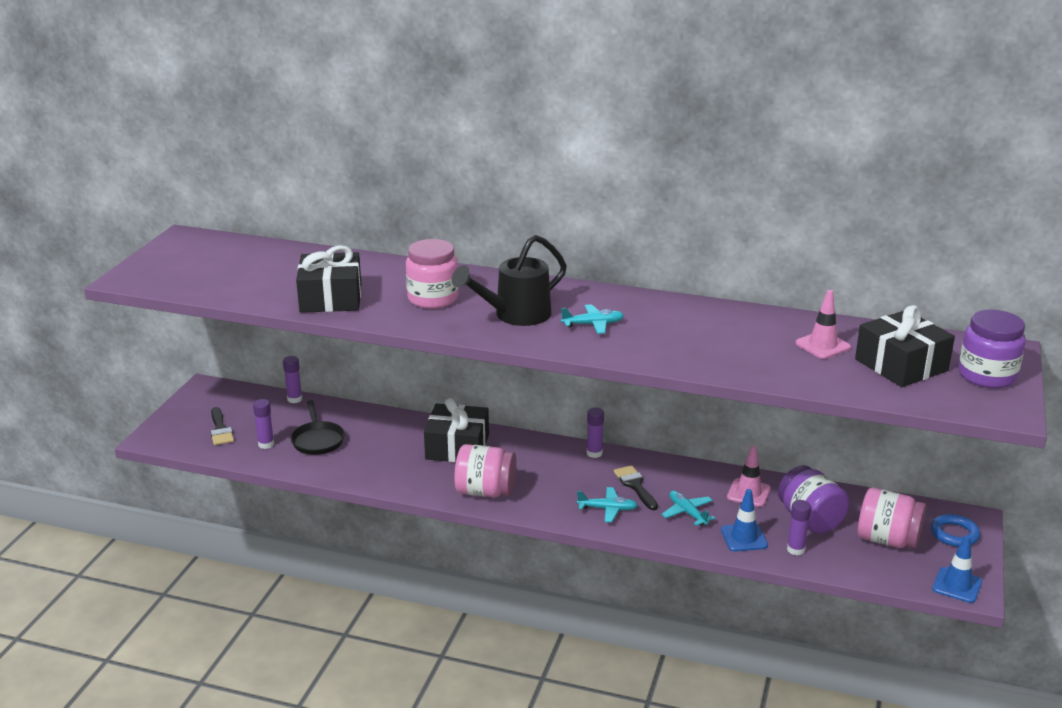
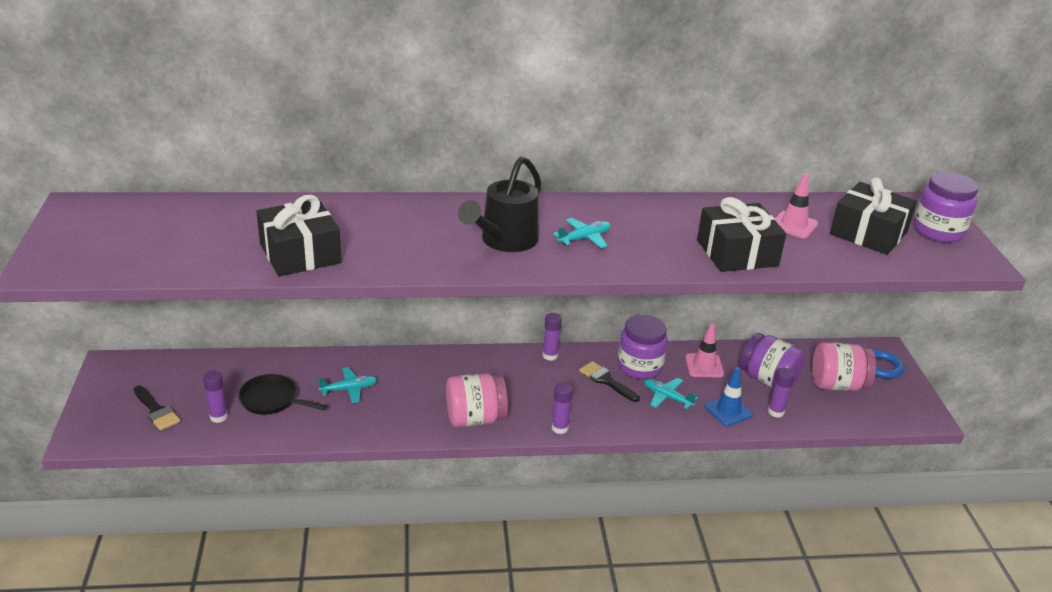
camera: 25 degrees left, 5 degrees up
purple glue stick [283,356,302,403] -> purple glue stick moved to [552,383,573,434]
black pan [291,400,345,455] -> black pan turned 150 degrees clockwise [238,374,327,415]
pink jar [406,239,459,309] -> none
black gift [424,398,489,462] -> black gift moved to [697,197,786,272]
turquoise plane [577,487,638,522] -> turquoise plane moved to [318,367,377,403]
blue traffic cone [932,535,982,603] -> none
none -> purple jar [618,315,668,379]

